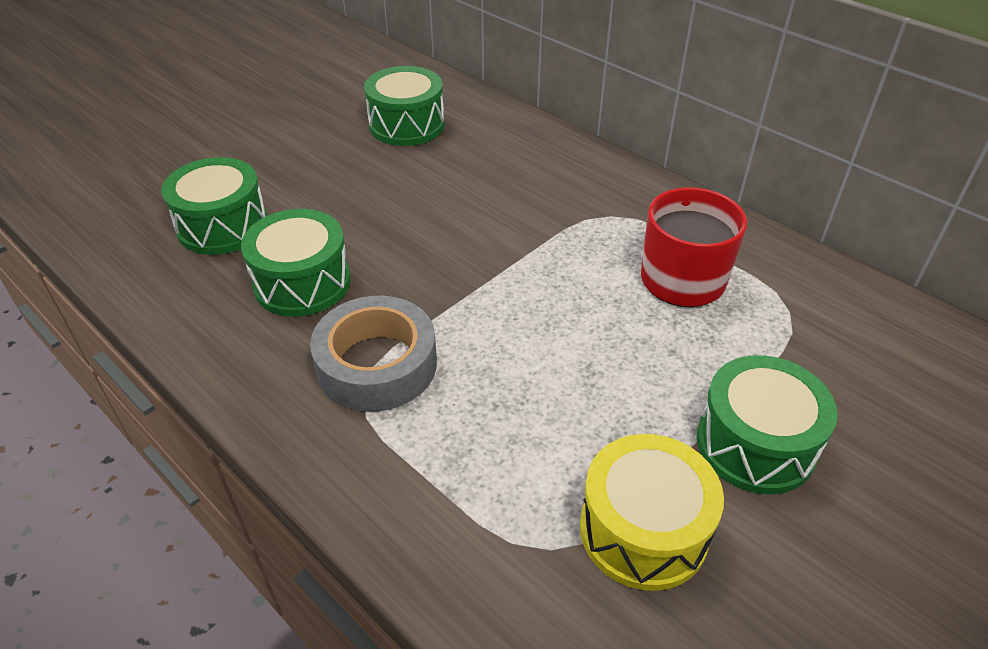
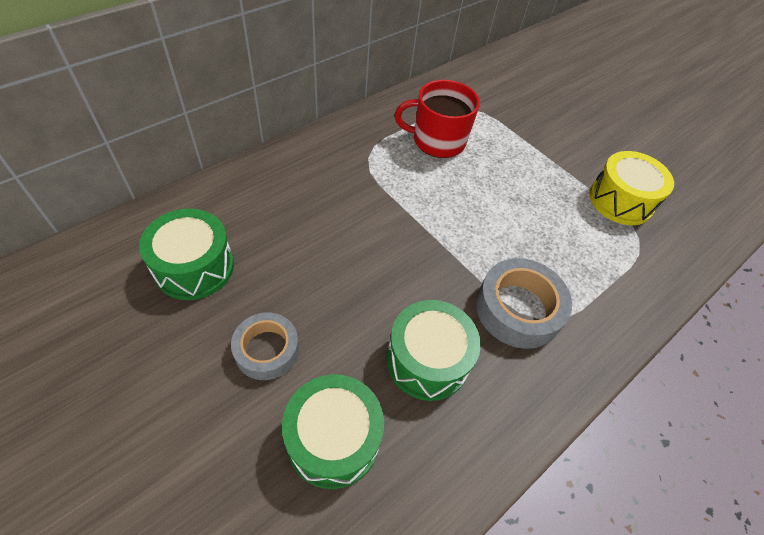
camera: 90 degrees left, 10 degrees up
green drum [697,355,838,494] -> none
none -> grey tape [231,313,299,380]

